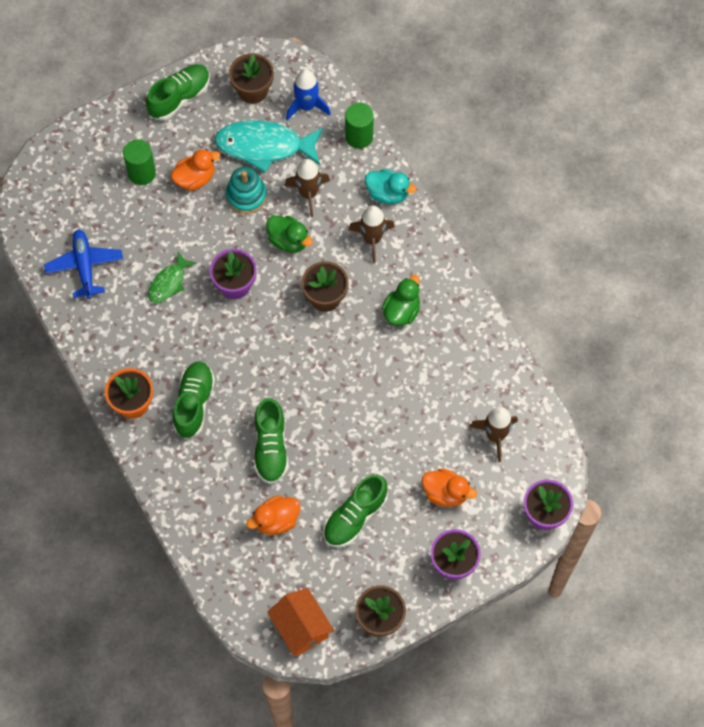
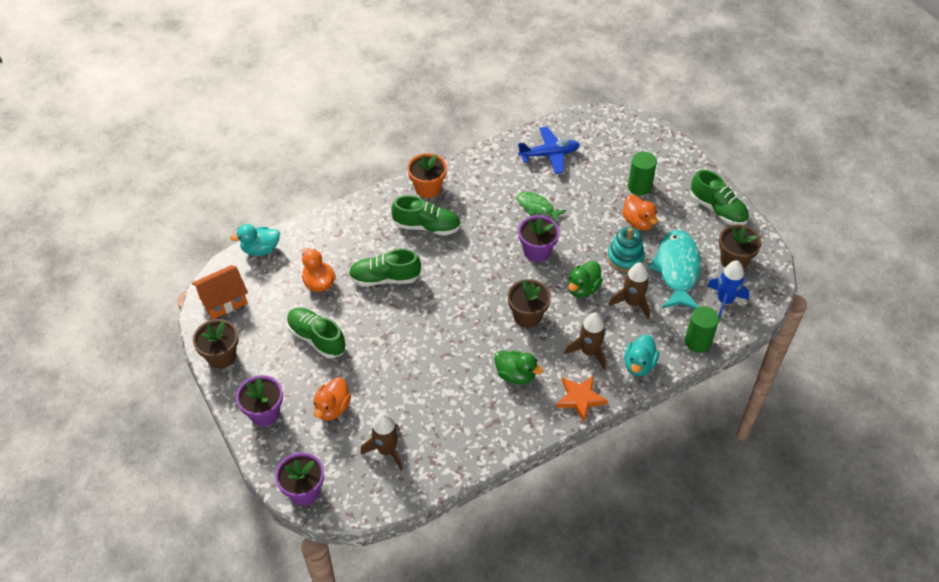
camera: 90 degrees right, 15 degrees down
none -> turquoise duck [230,224,280,256]
none -> orange star [556,375,608,422]

